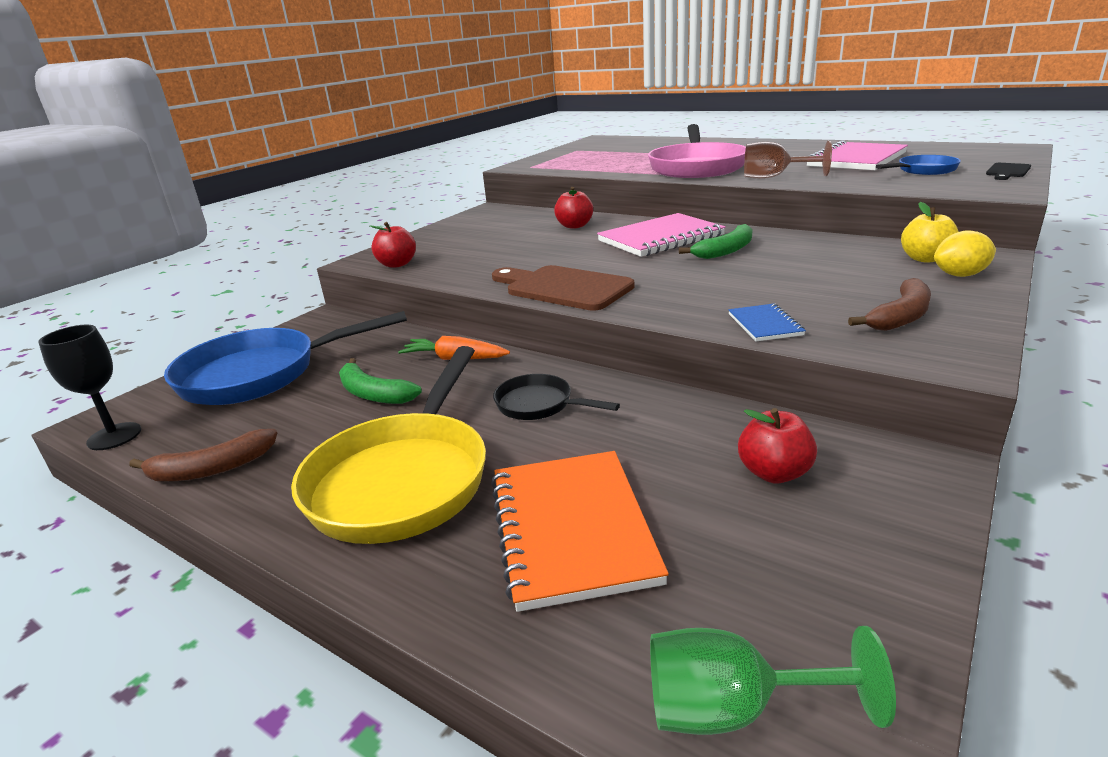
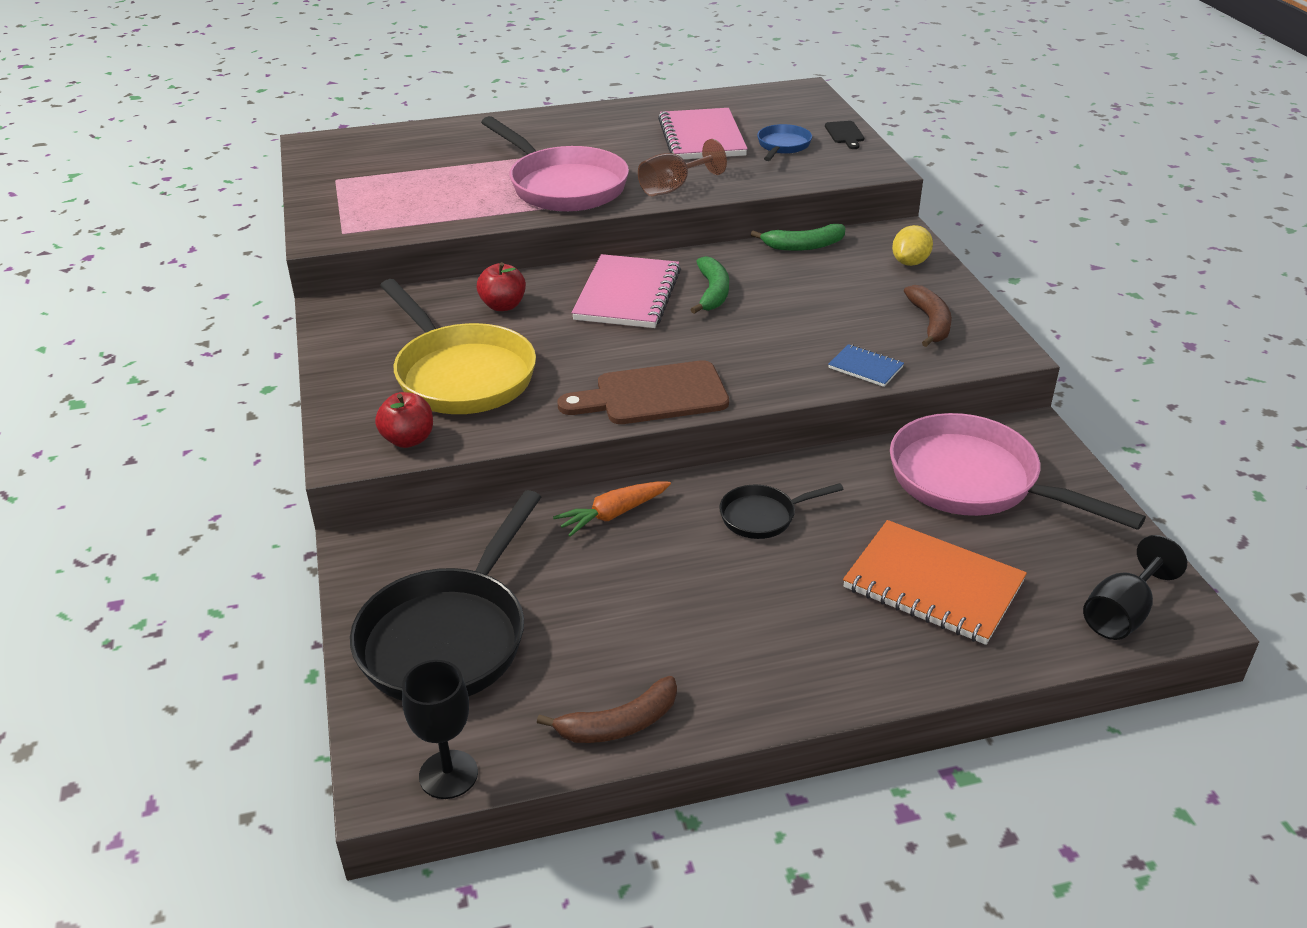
camera: 50 degrees left, 10 degrees up
brown banana [129,429,277,481] -> brown banana turned 45 degrees clockwise [537,676,677,743]
blue pan [164,311,407,405] -> black pan [350,490,541,700]
yellow pan [291,346,486,544] -> yellow pan moved to [380,279,536,414]
green banana [339,358,422,404] -> green banana moved to [751,224,845,251]
green goblet [650,626,896,735] -> black goblet [1083,535,1187,640]
red apple [738,408,817,484] -> pink pan [890,413,1146,530]
yellow apple [901,202,959,263] -> none

